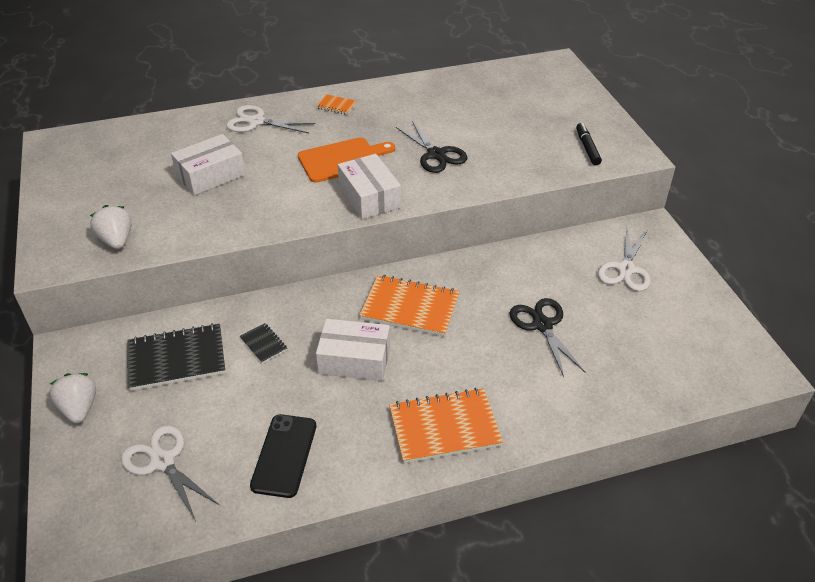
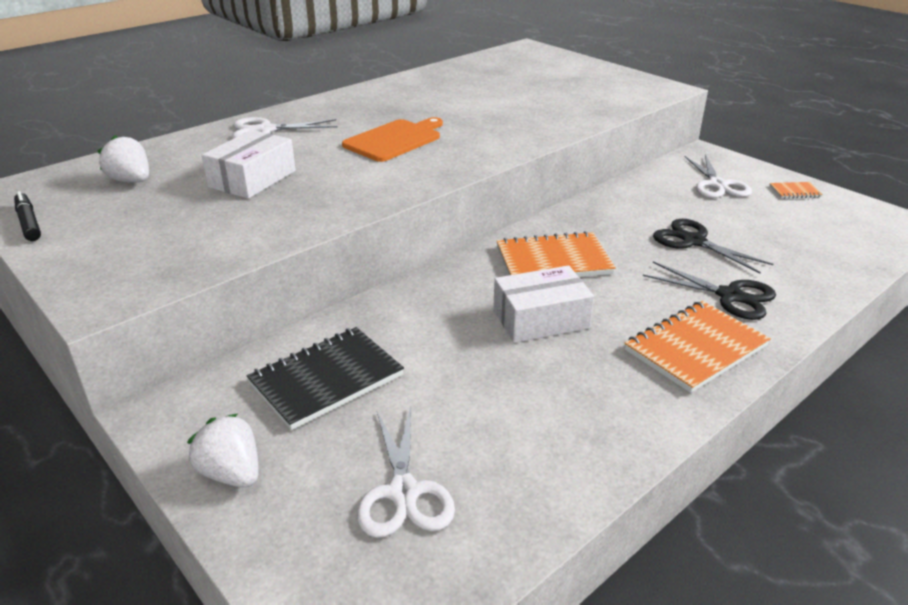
camera: 25 degrees left, 10 degrees down
white strawberry [90,205,131,249] -> white strawberry moved to [98,135,149,183]
white scissors [121,425,219,521] -> white scissors turned 120 degrees counterclockwise [357,407,455,538]
black notebook [240,323,287,363] -> none
black phone [250,414,316,498] -> none
orange notebook [316,94,357,115] -> orange notebook moved to [769,182,823,199]
white box [338,154,401,219] -> none
black scissors [396,120,467,173] -> black scissors moved to [643,261,776,320]
black marker [576,123,602,165] -> black marker moved to [14,191,41,241]

